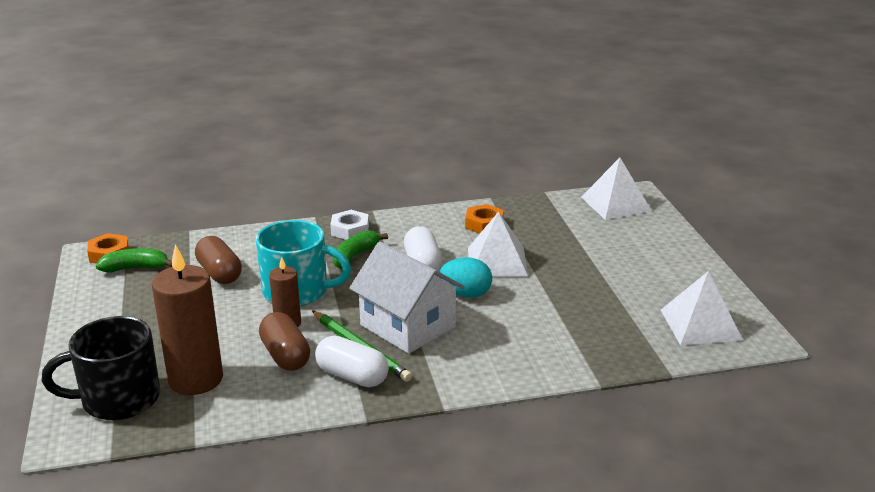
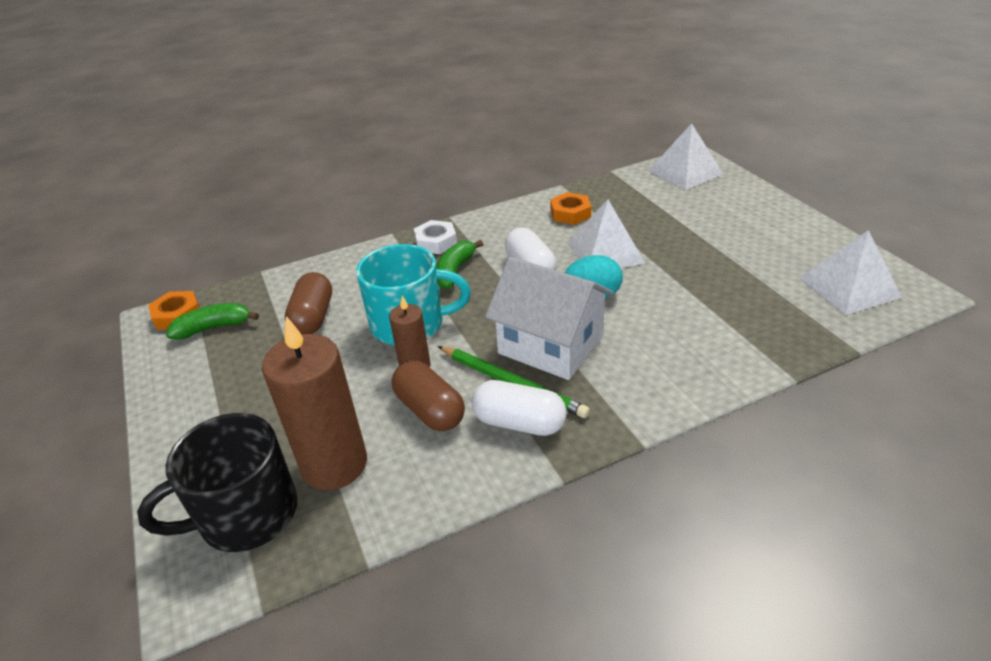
camera: 10 degrees left, 10 degrees up
brown capsule [195,236,242,284] -> brown capsule turned 45 degrees clockwise [285,272,332,335]

